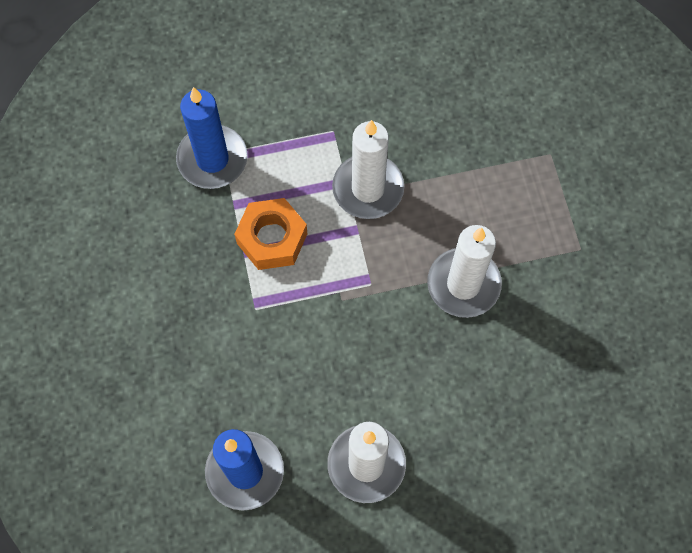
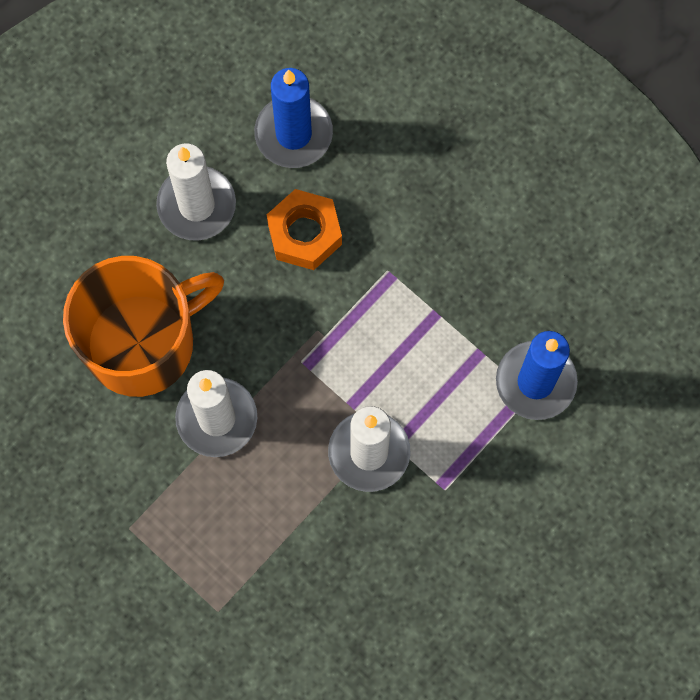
camera: 145 degrees right, 5 degrees up
orange nut [234,198,307,270] -> orange nut moved to [267,189,342,270]
none -> orange mug [63,256,224,397]

